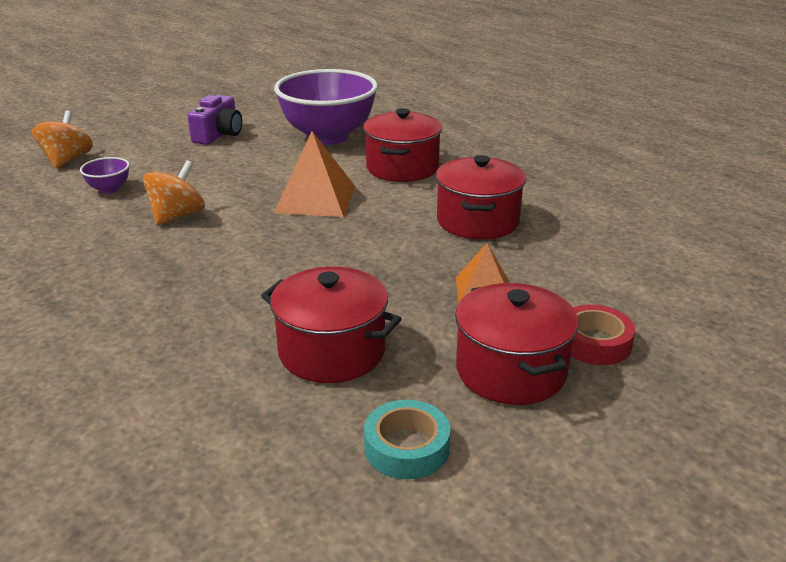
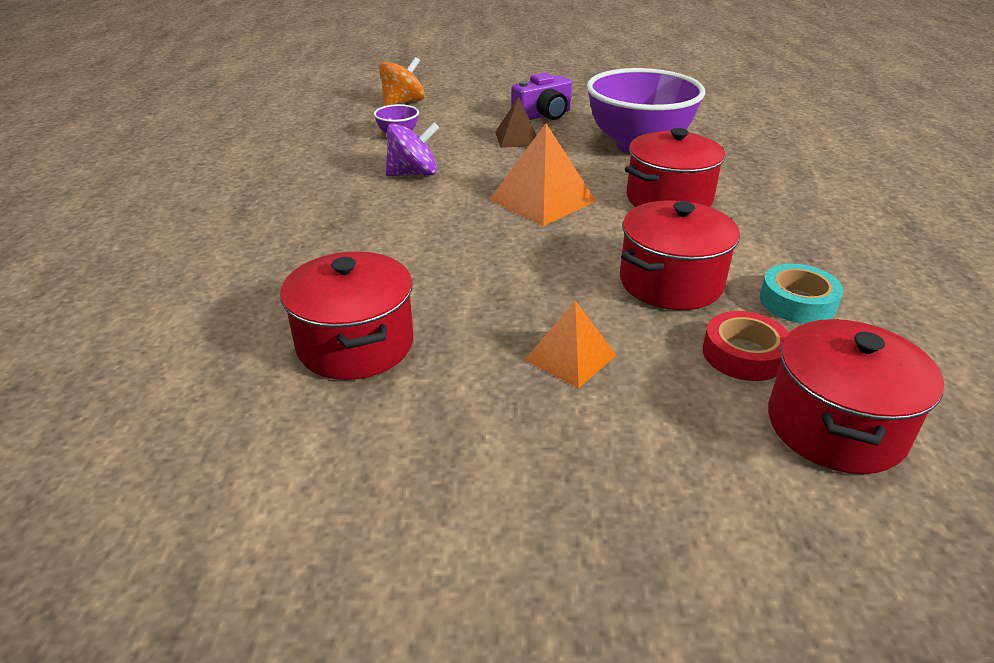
camera: 40 degrees right, 5 degrees up
orange spinning top [143,160,205,225] -> purple spinning top [386,122,440,176]
turquoise tape [364,400,450,479] -> turquoise tape moved to [760,264,843,324]
red pot [455,283,578,405] -> red pot moved to [768,319,944,474]
red tape [571,304,635,365] -> red tape moved to [703,311,789,381]
none -> brown pyramid [495,96,537,148]

